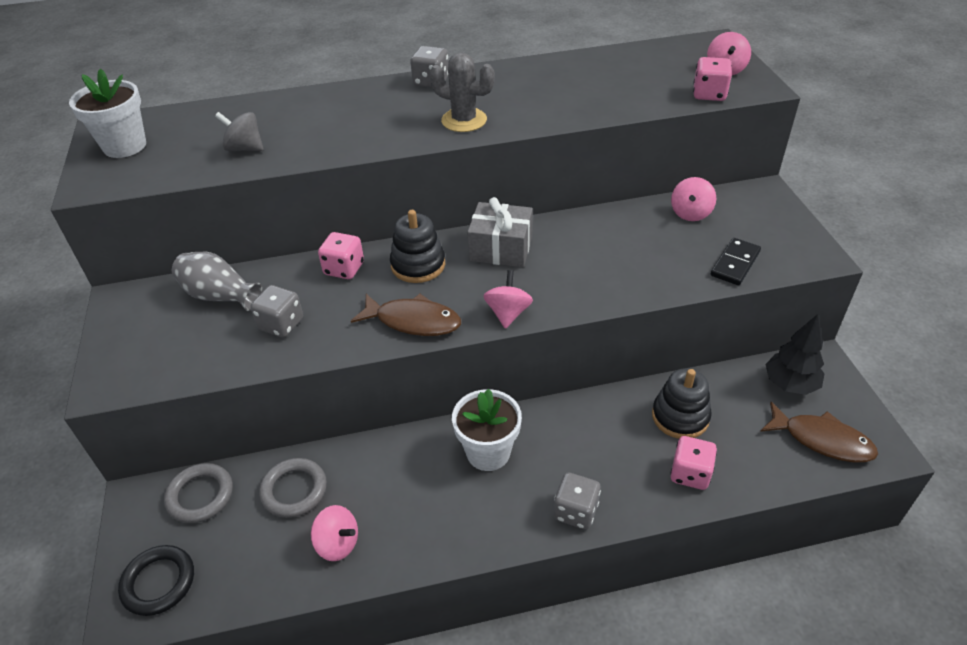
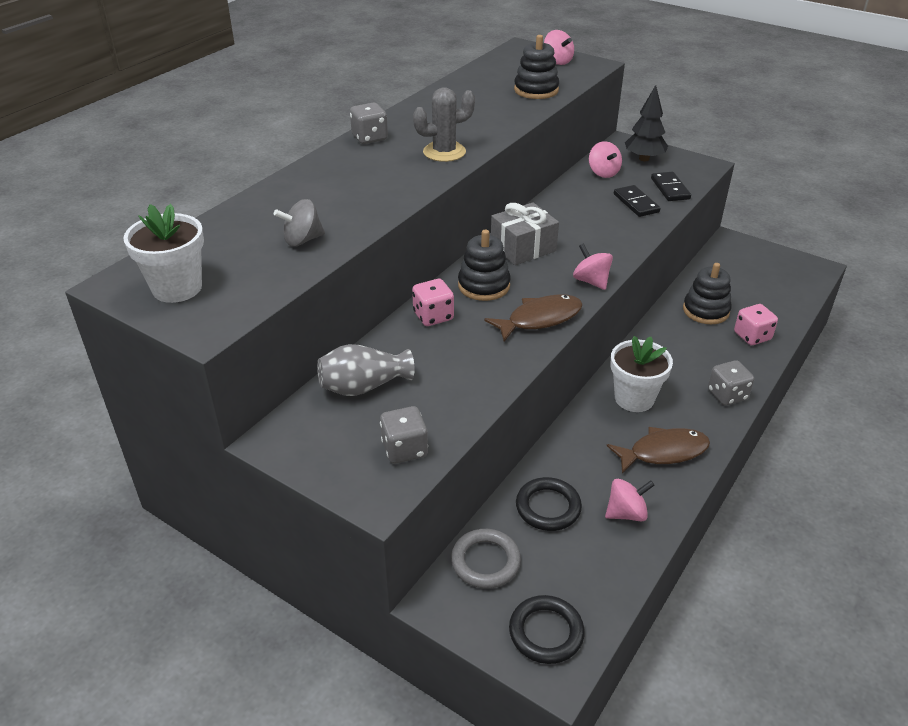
camera: 45 degrees left, 5 degrees down
grey dice [250,285,303,338] -> grey dice moved to [380,406,428,464]
grey ring [259,458,327,518] -> black ring [516,477,582,531]
pink dice [693,57,732,101] -> none
brown fish [760,402,878,463] -> brown fish moved to [607,427,710,474]
black tree [765,314,824,395] -> black tree moved to [625,85,668,161]
none -> black stacking toy [514,35,559,99]
none -> black domino [614,185,661,217]

